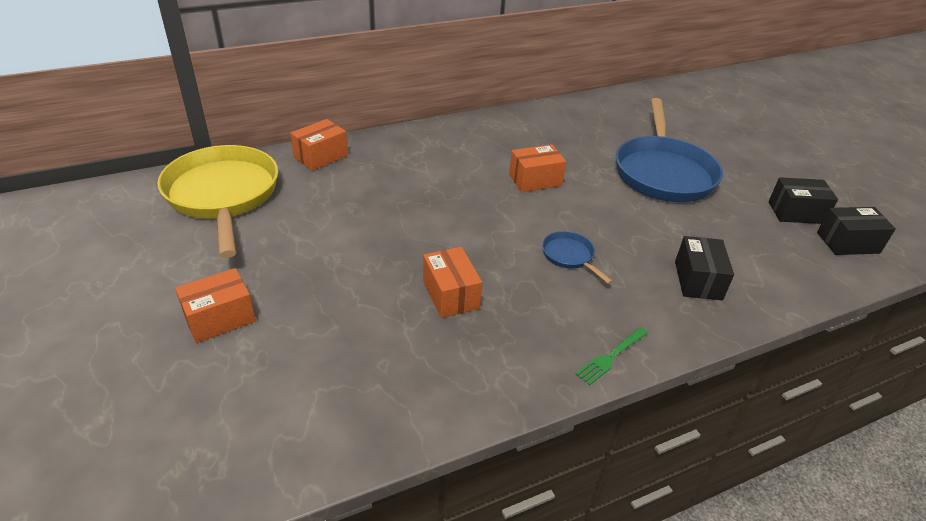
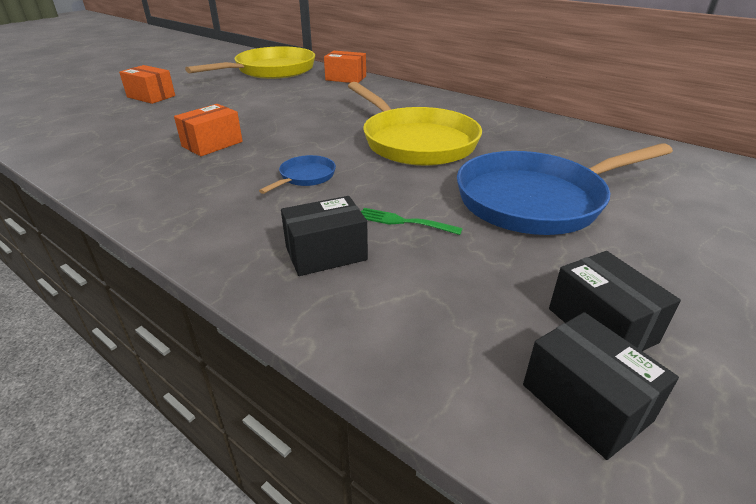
camera: 65 degrees right, 5 degrees down
orange box [509,144,566,192] -> yellow pan [348,82,482,166]
green fork [576,327,648,385] -> green fork moved to [361,208,463,235]

